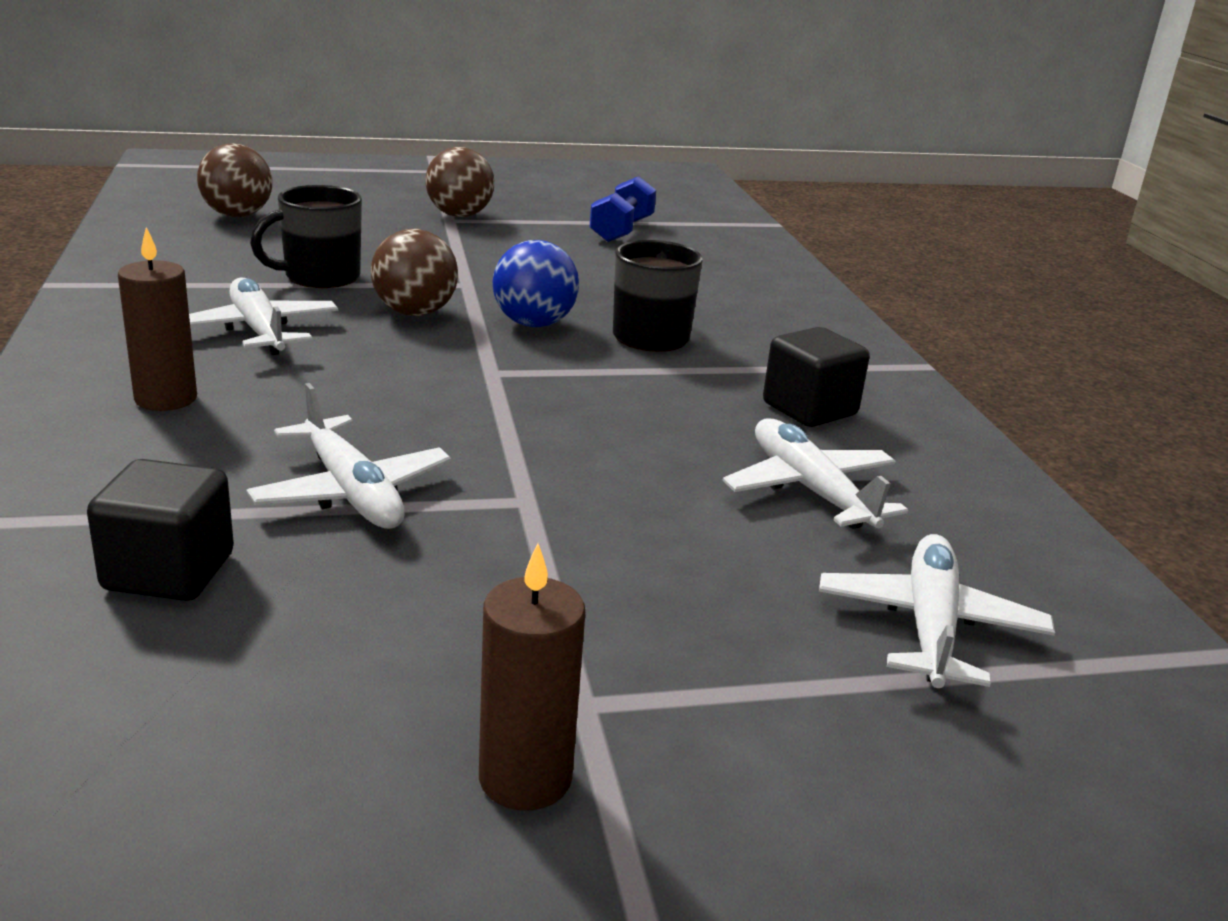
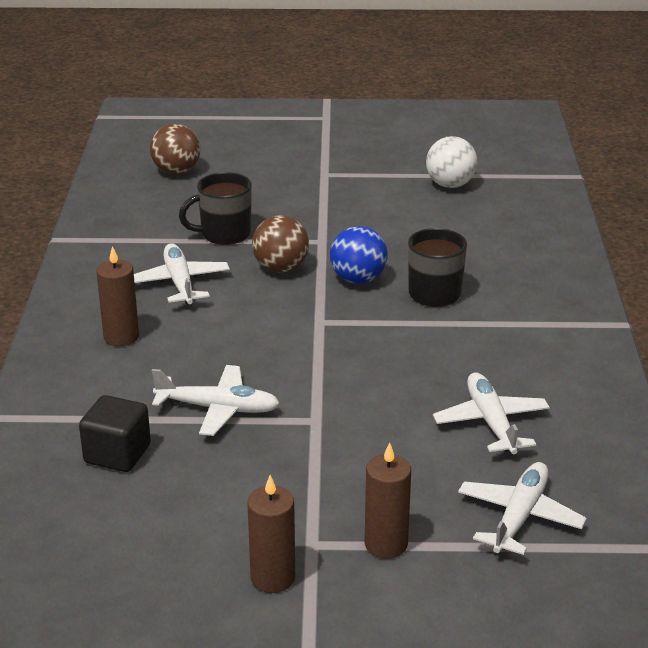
camera: 15 degrees right, 5 degrees up
white plane [246,383,451,529] -> white plane turned 60 degrees counterclockwise [152,365,280,436]
brown ball [426,147,494,217] -> none
blue dumbbell [589,176,656,242] -> white ball [426,136,478,188]
black cube [763,327,870,427] -> none
none -> brown candle [365,442,411,558]

